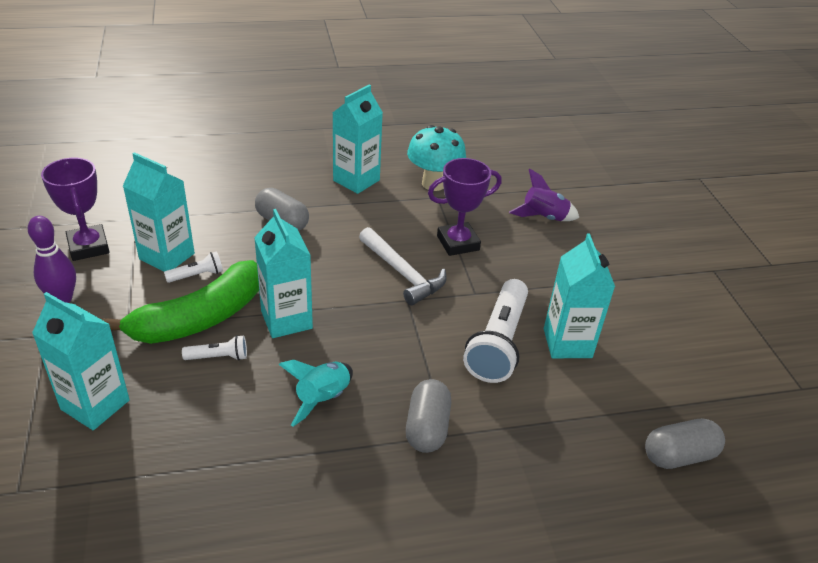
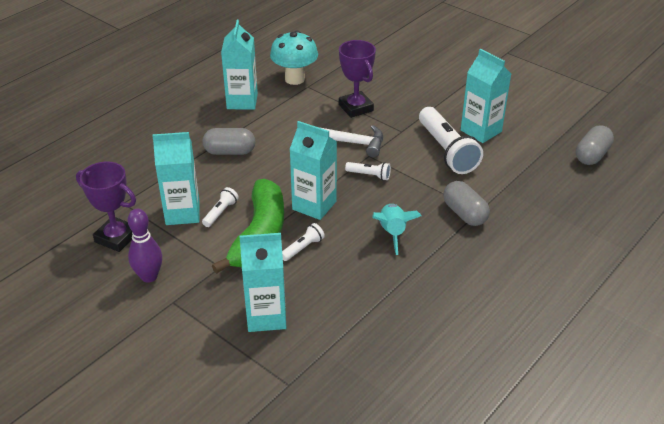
camera: 35 degrees left, 0 degrees up
purple trophy [428,158,502,256] -> purple trophy turned 60 degrees counterclockwise [339,40,376,118]
purple rocket [509,169,579,221] -> none
none -> white flashlight [345,162,391,180]

